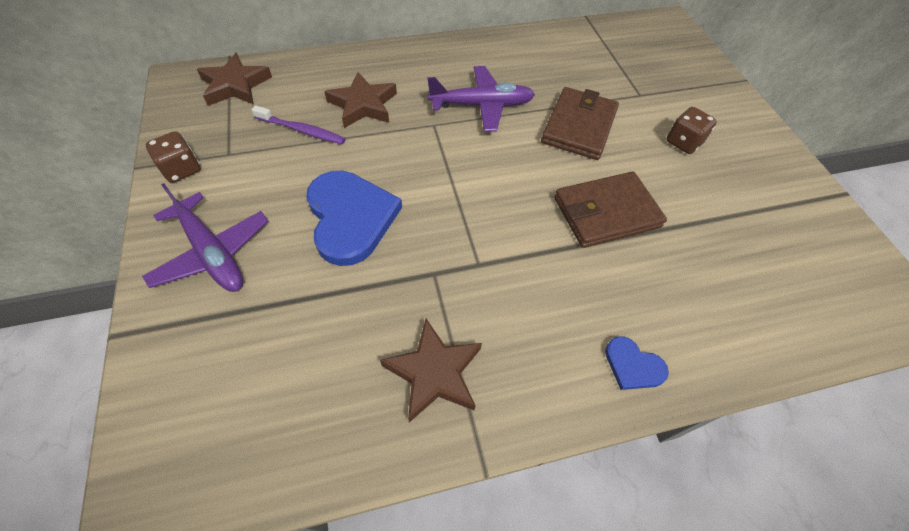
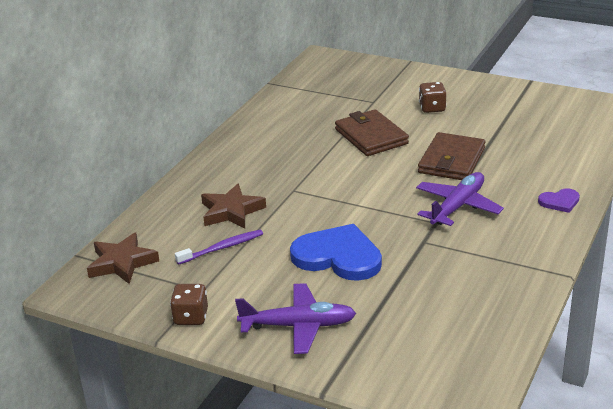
camera: 45 degrees left, 25 degrees down
brown star [380,319,482,423] -> none
purple plane [427,66,535,132] -> purple plane moved to [416,172,504,226]
blue heart [605,336,669,390] -> purple heart [538,188,580,213]

